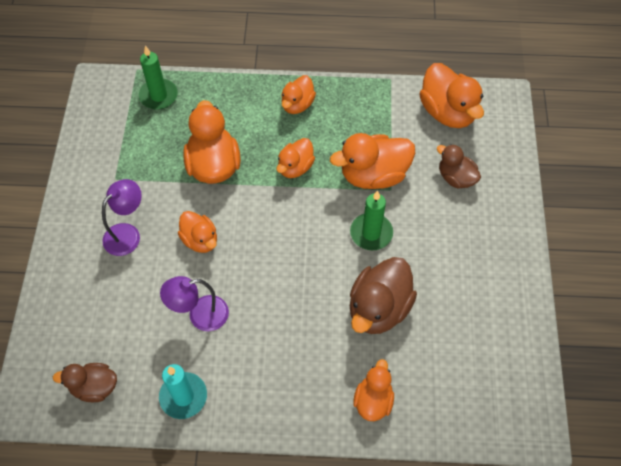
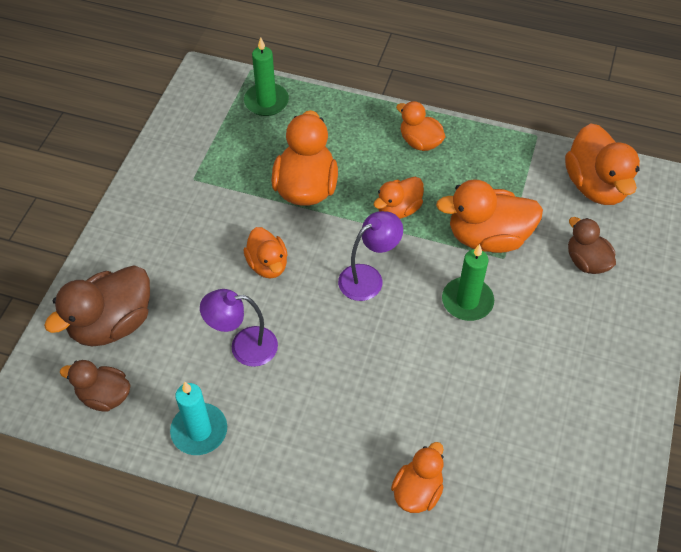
camera: 15 degrees right, 5 degrees down
purple lamp [102,179,142,256] -> purple lamp moved to [338,211,403,301]
orange duck [281,75,316,114] -> orange duck turned 90 degrees clockwise [396,101,445,151]
brown duck [350,257,417,334] -> brown duck moved to [44,265,150,346]

